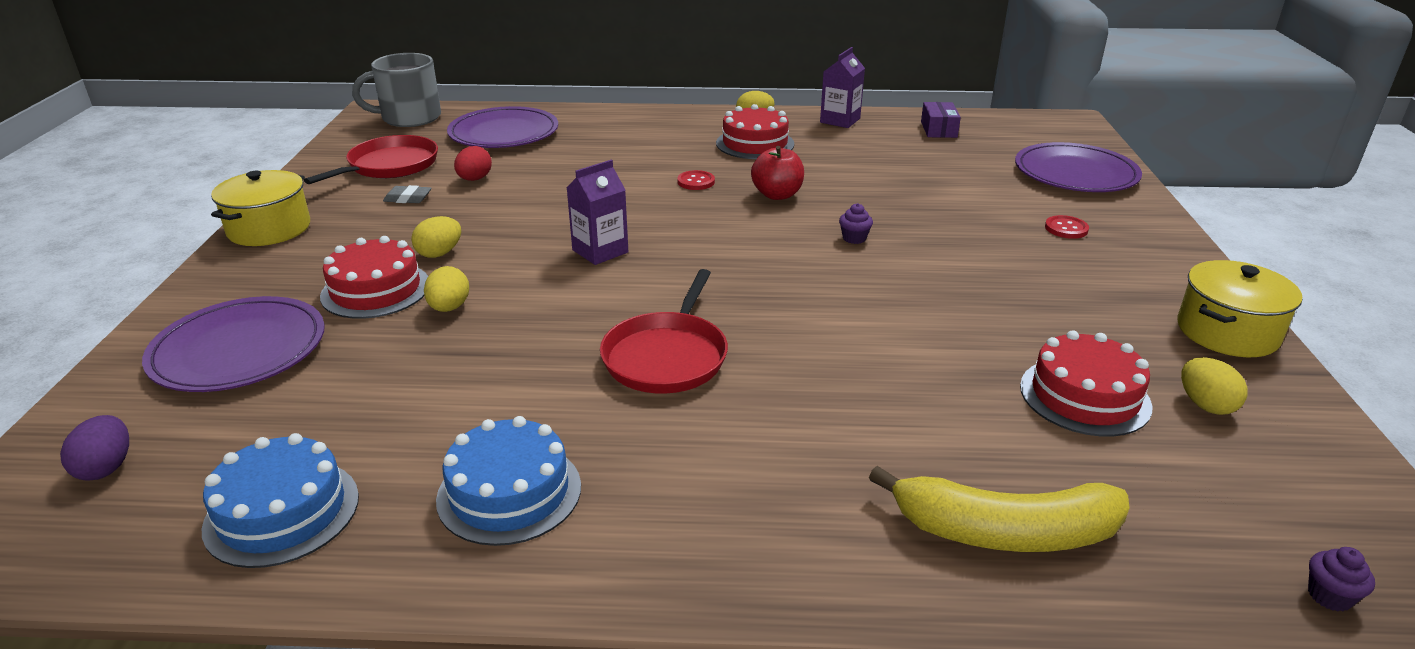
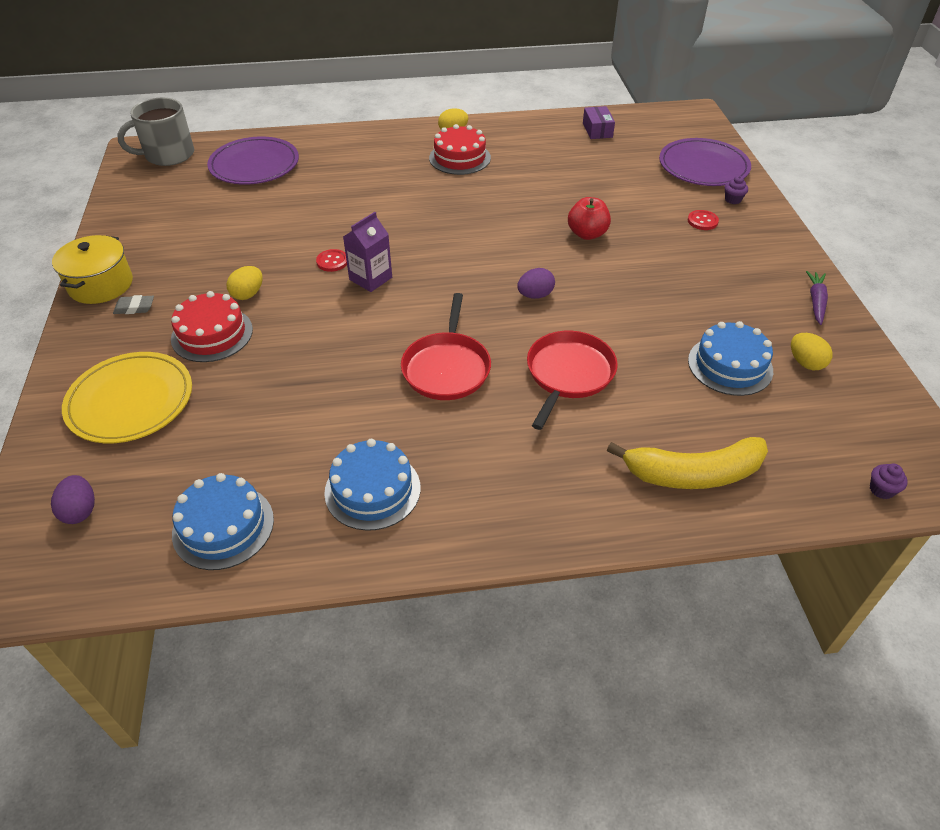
camera: 10 degrees left, 15 degrees up
purple plate [142,296,325,392] -> yellow plate [62,352,192,443]
red pan [304,135,438,184] -> red pan moved to [527,331,618,430]
grey eraser [383,185,431,203] -> grey eraser moved to [113,295,154,314]
yellow egg [424,266,469,312] -> none
red egg [454,146,492,181] -> none
red button [677,170,715,190] -> red button moved to [316,249,347,272]
red apple [751,146,804,200] -> red apple moved to [568,197,611,240]
purple carton [820,47,865,128] -> none
purple cupcake [839,203,873,244] -> purple cupcake moved to [725,176,748,204]
red cake [1020,330,1153,437] -> blue cake [688,321,773,396]
yellow pot [1177,260,1302,357] -> purple carrot [806,271,828,325]
none -> purple egg [517,268,555,299]

